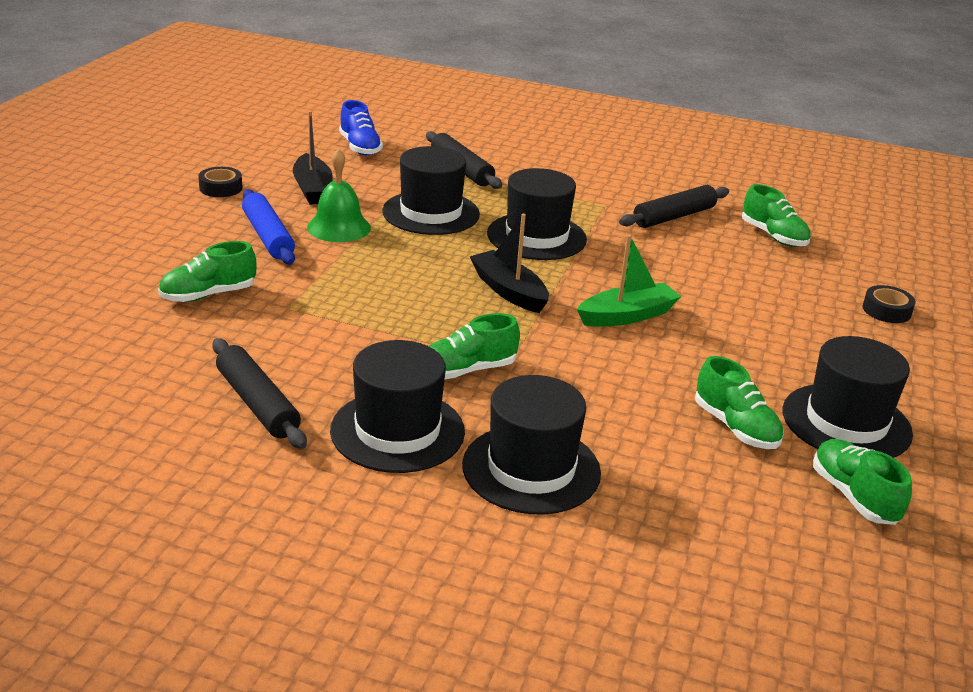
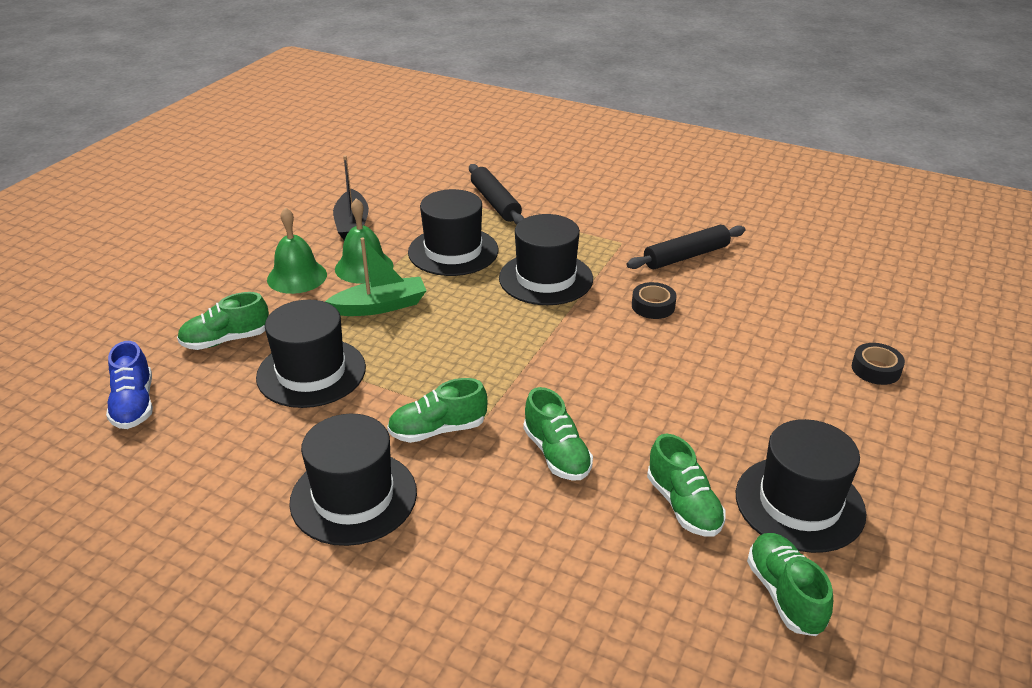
camera: 10 degrees right, 5 degrees up
black tape [198,167,242,197] -> black tape moved to [632,282,677,319]
black rolling pin [212,338,307,449] -> none
blue rolling pin [242,189,295,264] -> green bell [267,207,327,294]
blue shoe [339,100,383,156] -> blue shoe moved to [106,341,153,429]
black hat [462,375,601,514] -> black hat moved to [256,300,366,408]
black boat [470,214,549,313] -> none
green boat [577,235,681,327] -> green boat moved to [325,238,427,316]
green shoe [742,184,811,247] -> green shoe moved to [523,387,593,481]

